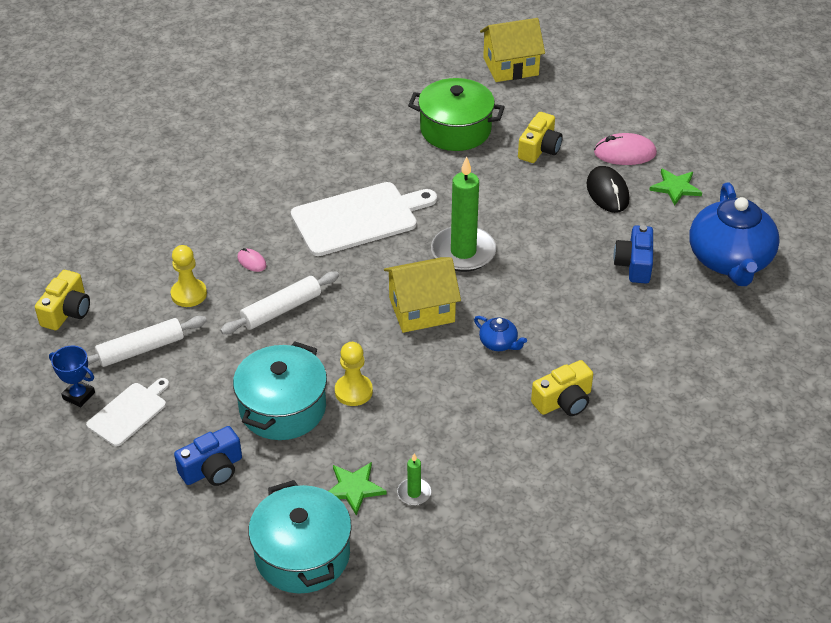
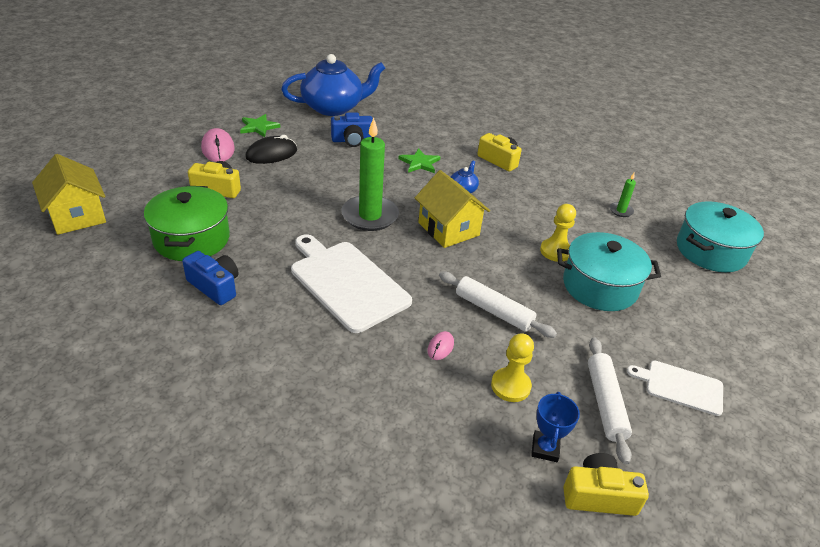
camera: 110 degrees left, 5 degrees down
blue trophy [49,346,95,407] -> blue trophy moved to [531,392,580,462]
white rolling pin [87,316,207,367] -> white rolling pin turned 45 degrees clockwise [588,337,632,465]
blue camera [174,426,242,486] -> blue camera moved to [182,251,238,305]
green star [328,462,387,515] -> green star moved to [398,148,440,173]

